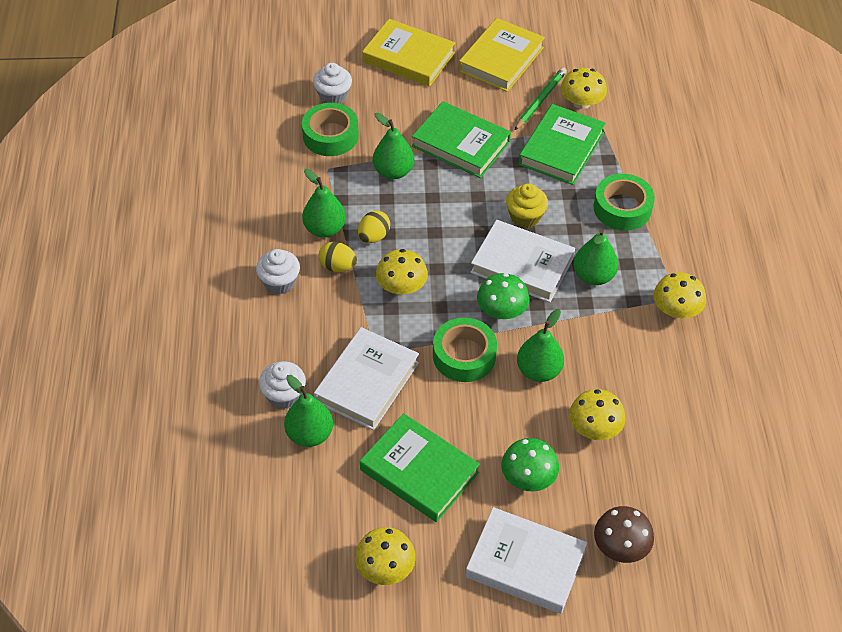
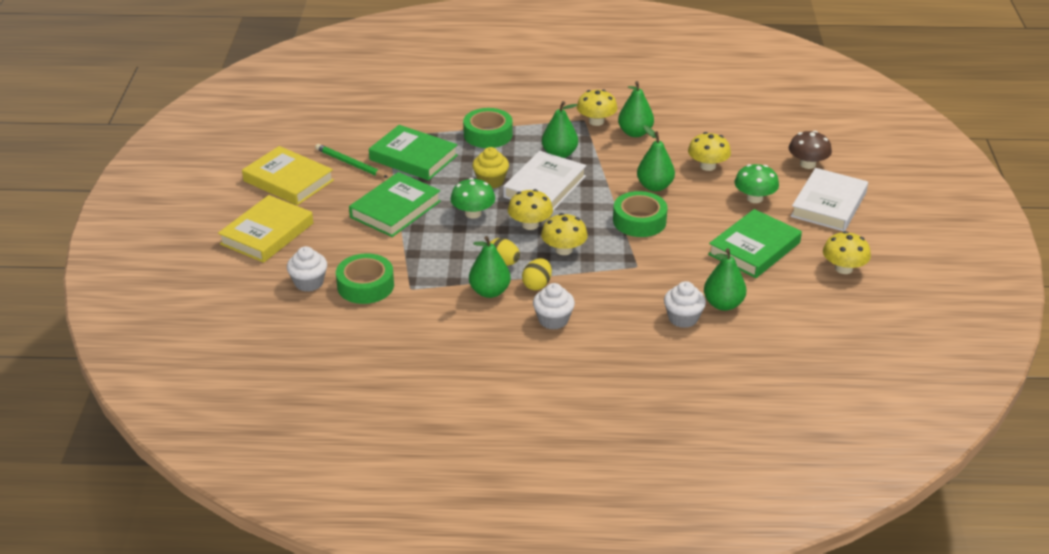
camera: 85 degrees left, 15 degrees down
white book [314,327,419,430] -> none
green pear [373,113,414,179] -> green pear moved to [618,81,654,137]
green mushroom [477,273,530,319] -> green mushroom moved to [451,178,495,219]
yellow mushroom [561,68,607,109] -> yellow mushroom moved to [508,189,553,230]

